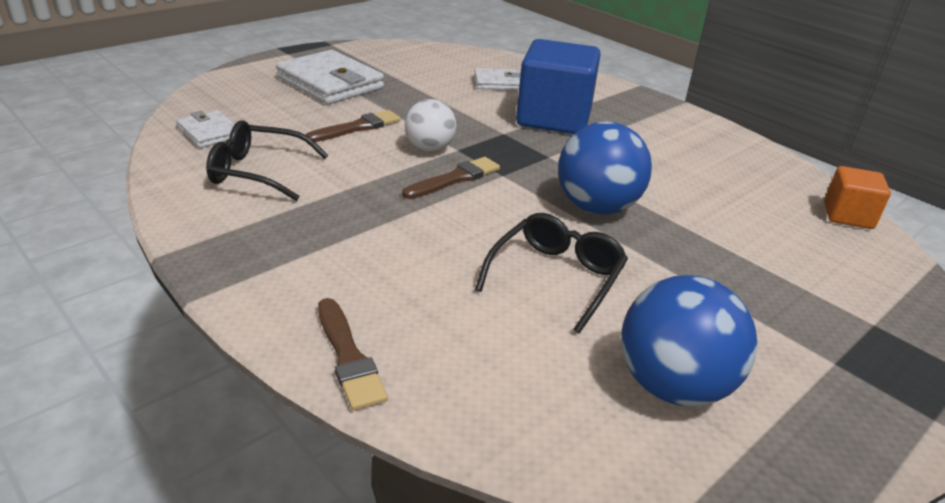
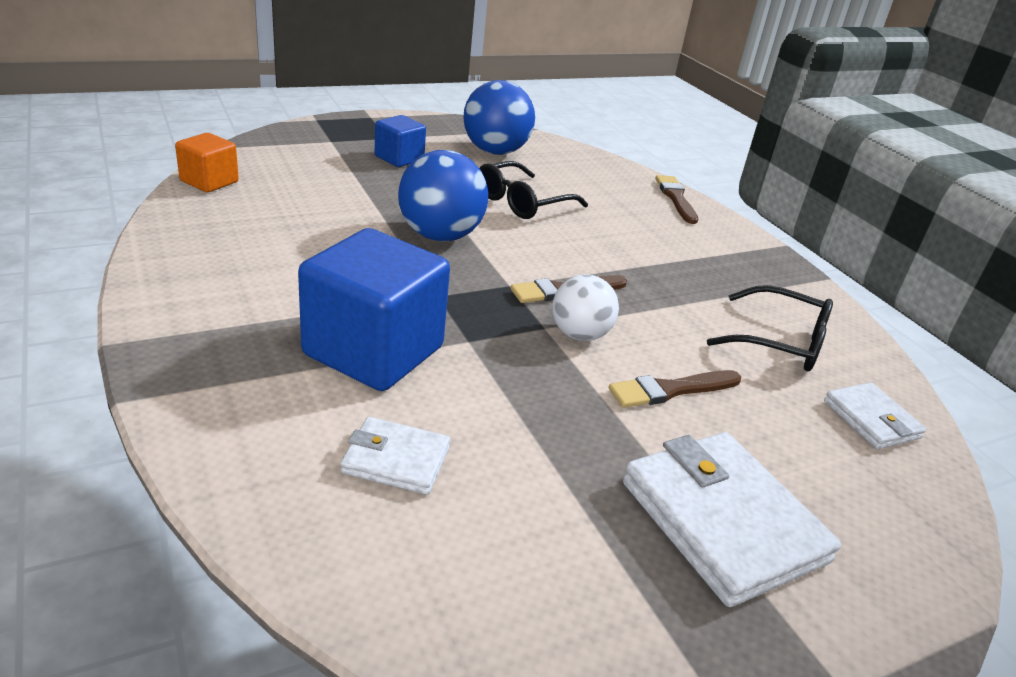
camera: 165 degrees left, 0 degrees up
none -> blue cube [375,115,426,167]

